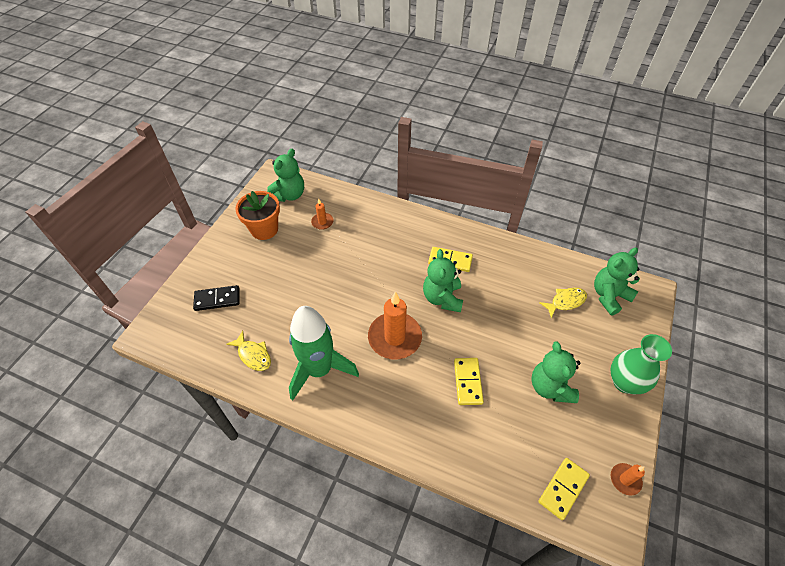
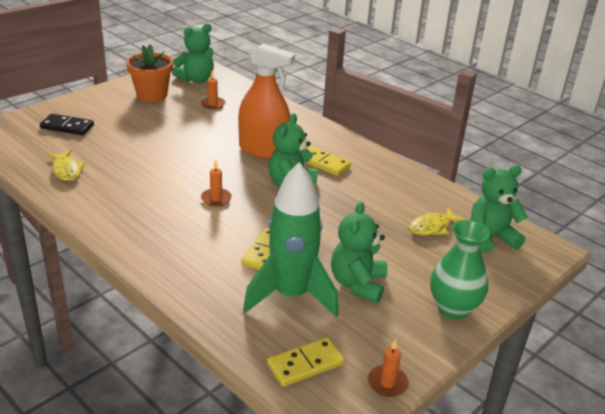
camera: 20 degrees right, 20 degrees down
green rocket [289,306,359,401] -> green rocket moved to [243,162,339,317]
orange candle [368,292,422,359] -> orange candle [201,160,232,207], size x0.49
yellow fish [539,288,587,318] -> yellow fish turned 150 degrees clockwise [409,207,465,235]
none -> orange spray bottle [238,43,295,159]

